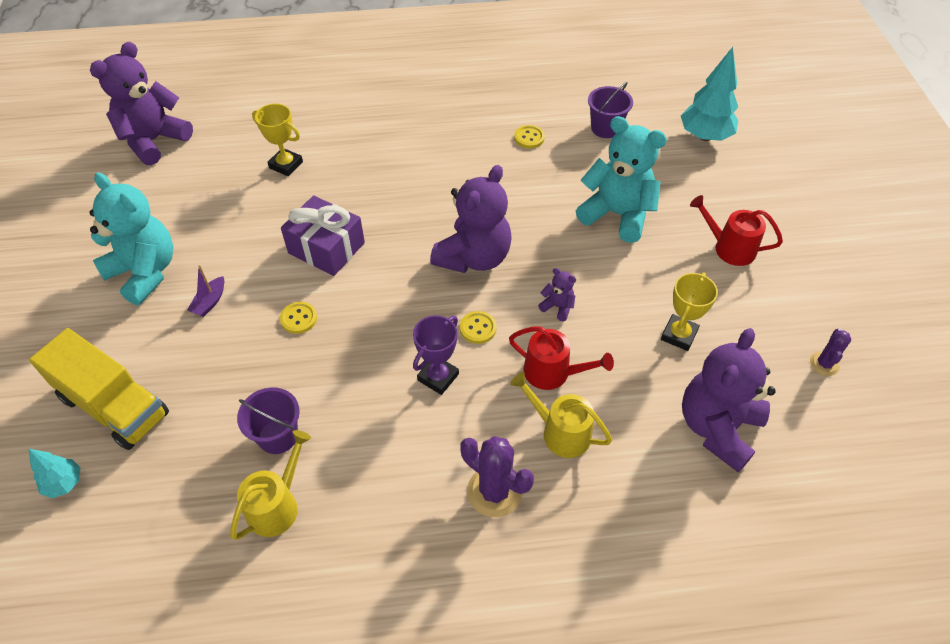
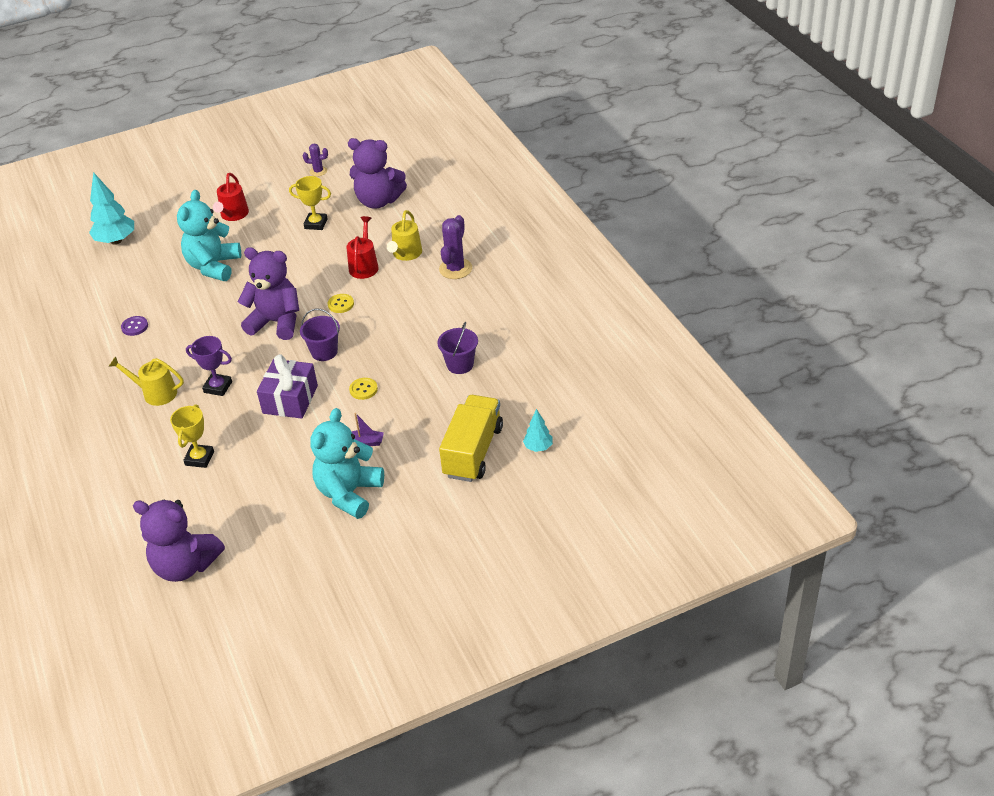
camera: 105 degrees left, 10 degrees down
yellow watering can [230,430,311,540] -> yellow watering can moved to [108,356,184,406]
purple trophy [413,315,459,395] -> purple trophy moved to [186,336,232,396]
yellow button [514,125,545,148] -> purple button [121,316,148,336]
purple teddy bear [538,268,576,321] -> none
purple bucket [588,82,633,138] -> purple bucket moved to [300,309,340,361]

